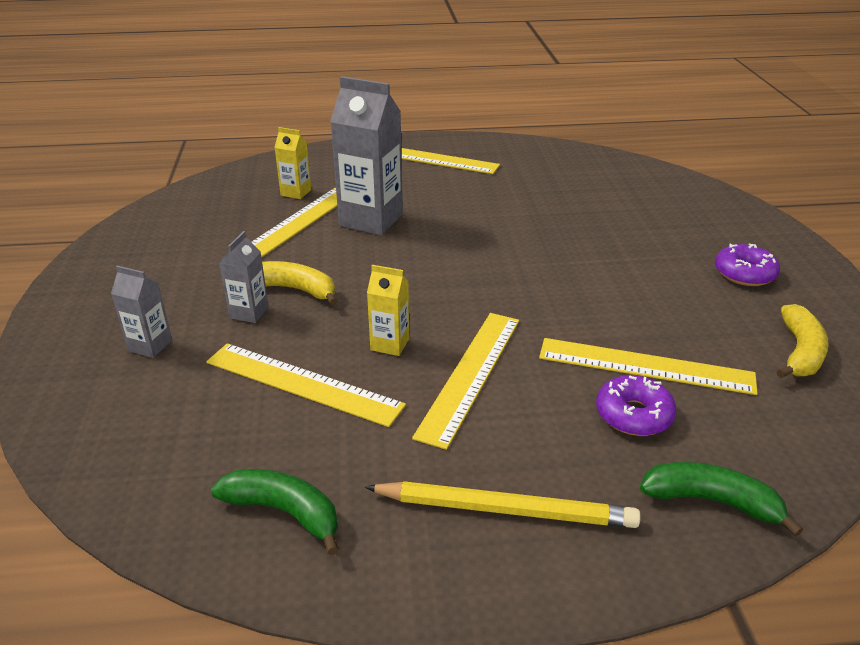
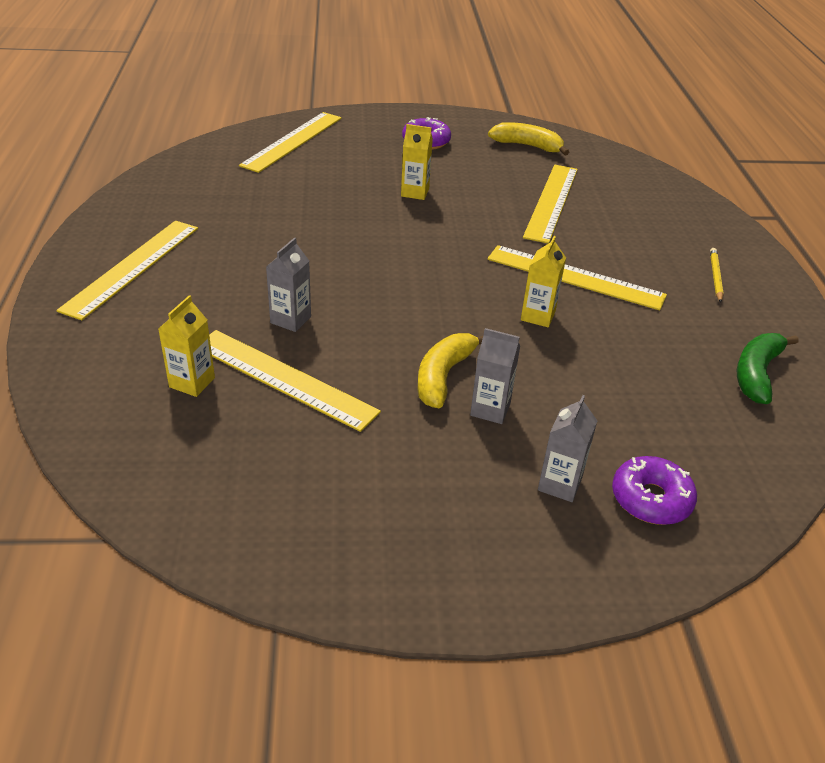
camera: 90 degrees left, 5 degrees up
yellow ruler [206,343,406,427] -> yellow ruler moved to [239,112,342,173]
grey carton [330,76,403,235] -> grey carton [266,237,311,332], size x0.50
yellow pencil [364,481,641,528] -> yellow pencil [710,248,724,303], size x0.52
purple donut [596,375,676,436] -> purple donut moved to [612,456,697,525]
green banana [640,462,803,537] -> none
none -> yellow carton [401,124,433,200]

